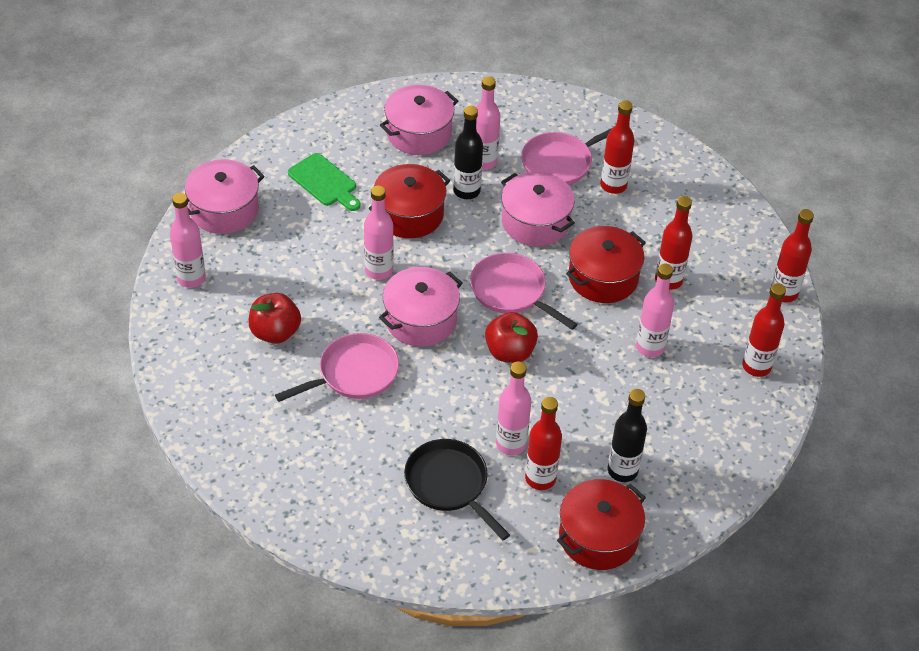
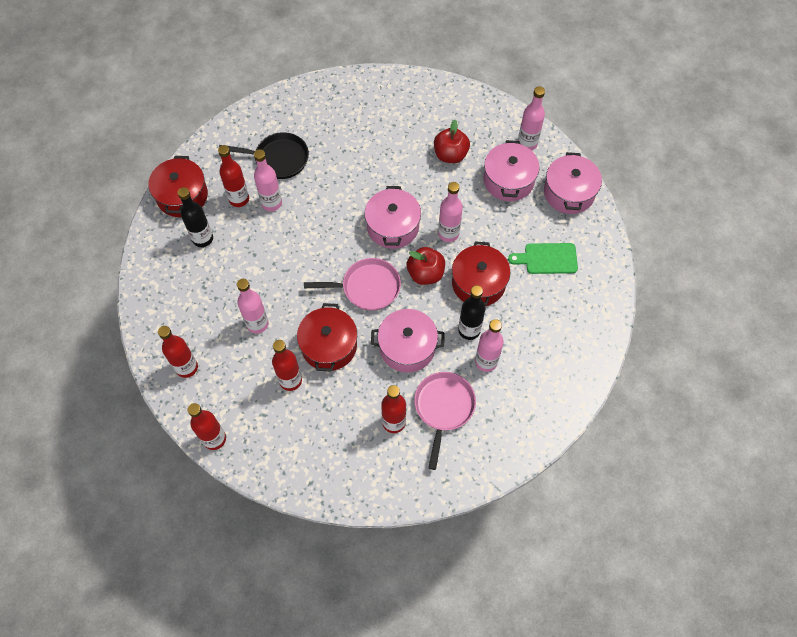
camera: 135 degrees right, 15 degrees up
pink pan [275,333,399,402] -> none
pink pot [380,85,458,155] -> pink pot moved to [484,140,540,201]
red apple [485,312,538,363] -> red apple moved to [407,247,445,285]

